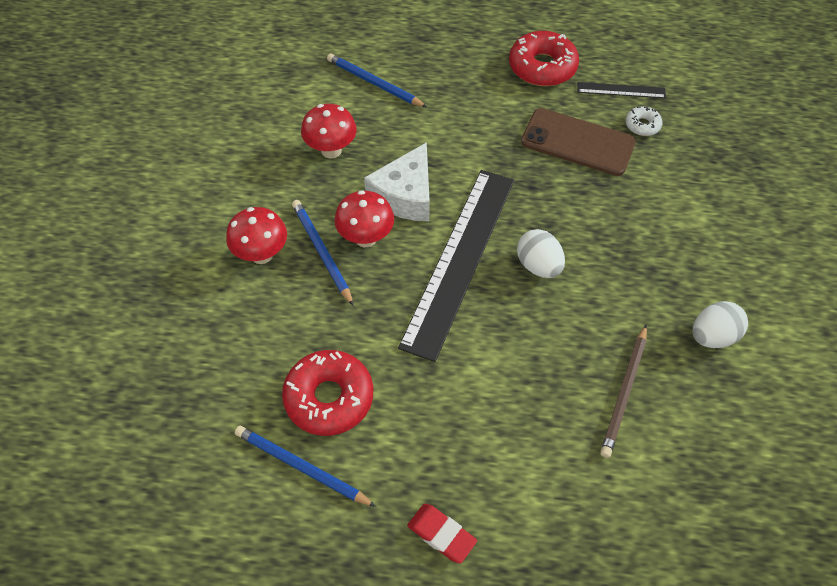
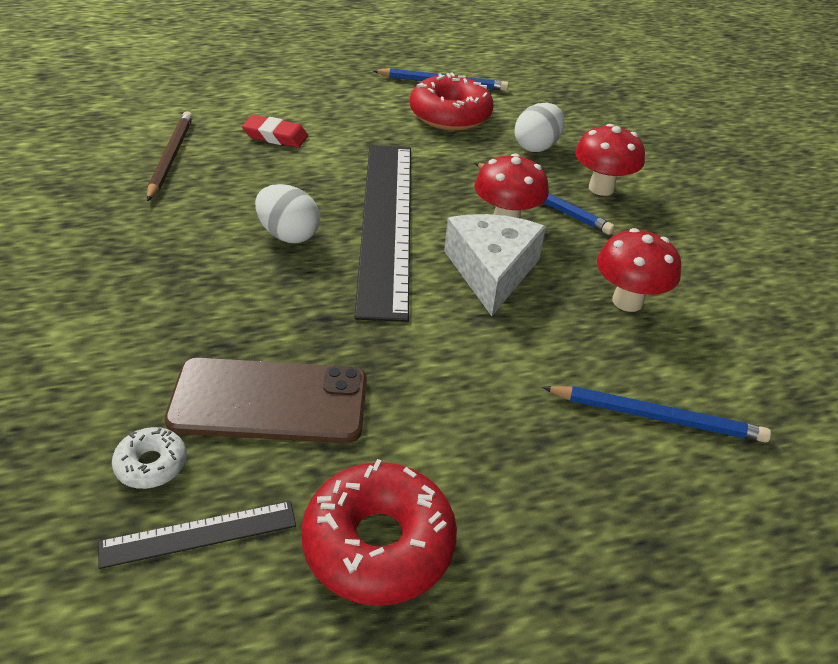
camera: 155 degrees right, 15 degrees down
red eraser [407,504,477,564] -> red eraser moved to [242,115,308,148]
white egg [693,301,748,348] -> white egg moved to [514,103,565,152]

